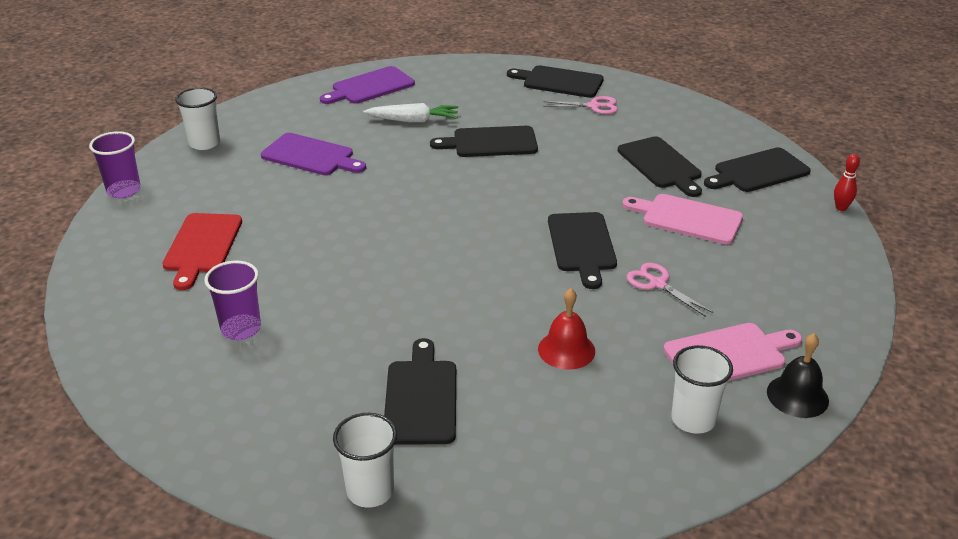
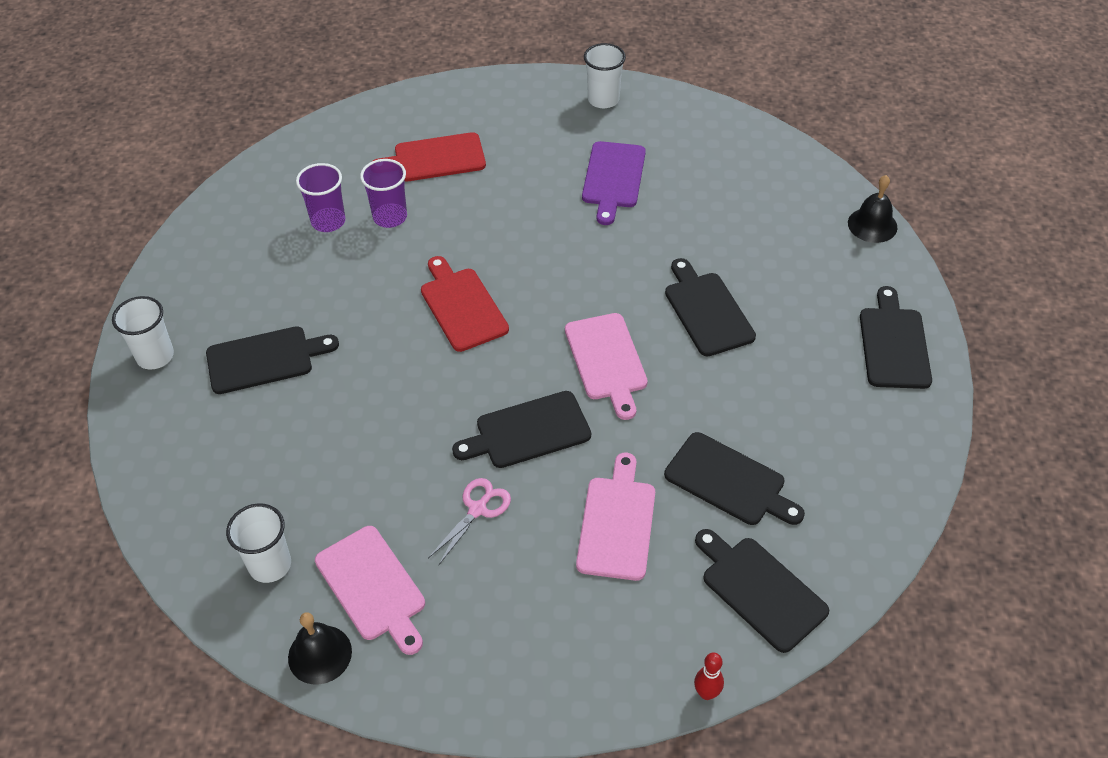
camera: 75 degrees right, 15 degrees up
purple cup [89,131,141,198] -> purple cup moved to [360,159,407,228]
purple cutting board [320,66,415,104] -> none
white carrot [363,103,458,123] -> none
red bell [538,288,595,370] -> none
pink scissors [543,96,618,114] -> none
black cutting board [618,136,702,197] -> black cutting board turned 105 degrees counterclockwise [664,432,805,525]
none -> red cutting board [421,256,509,352]
none -> pink cutting board [565,313,648,420]
none -> black bell [848,175,897,243]

